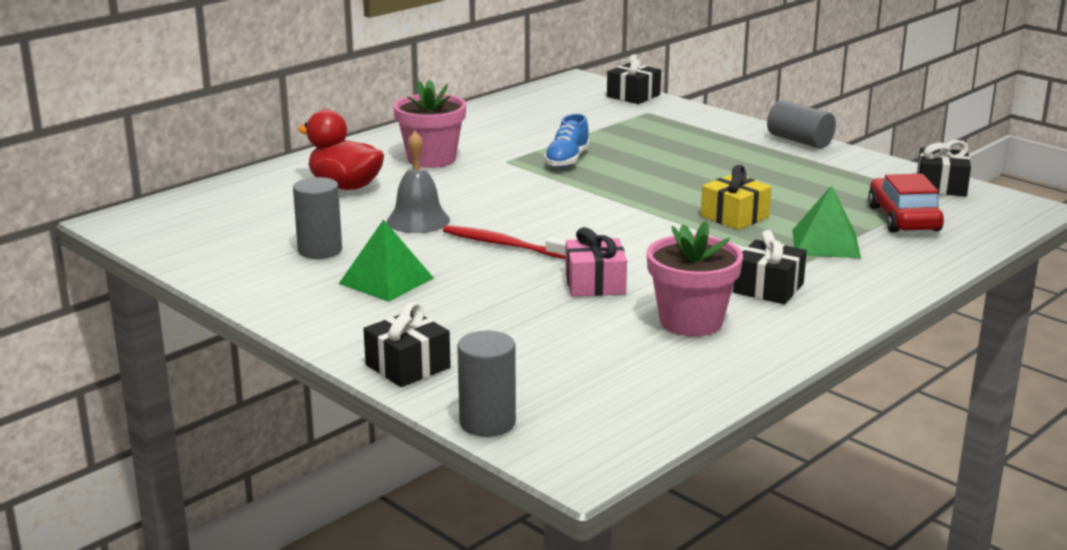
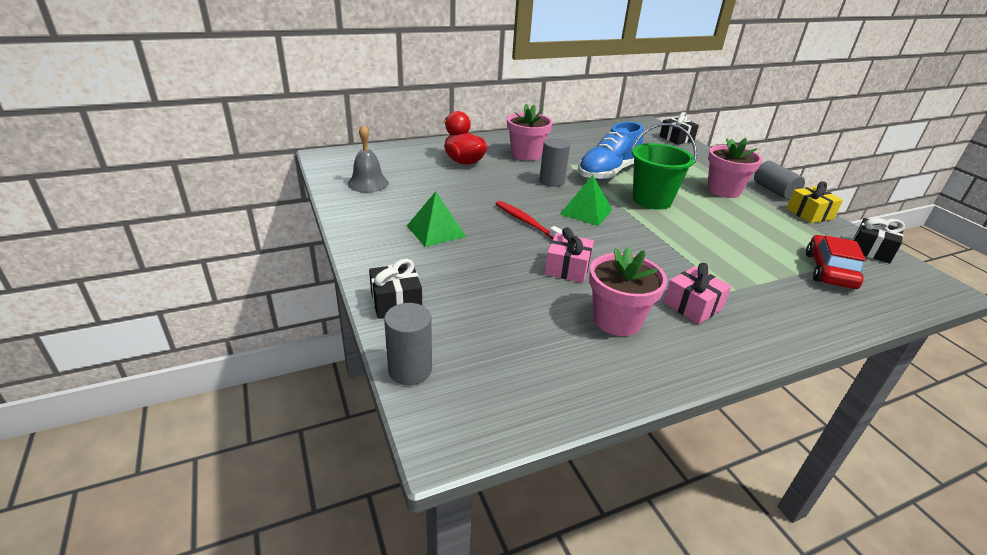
camera: 20 degrees right, 10 degrees up
grey cylinder [293,177,342,259] -> grey cylinder moved to [540,138,570,187]
grey bell [387,131,450,233] -> grey bell moved to [348,125,389,193]
blue shoe [544,114,590,168] -> blue shoe [578,122,643,180], size x1.73
yellow gift [701,165,771,230] -> yellow gift moved to [786,181,843,223]
black gift [733,230,807,304] -> pink gift [663,263,731,324]
green pyramid [792,185,861,258] -> green pyramid moved to [560,175,612,226]
none -> green bucket [631,123,697,210]
none -> pink flower pot [707,138,762,198]

